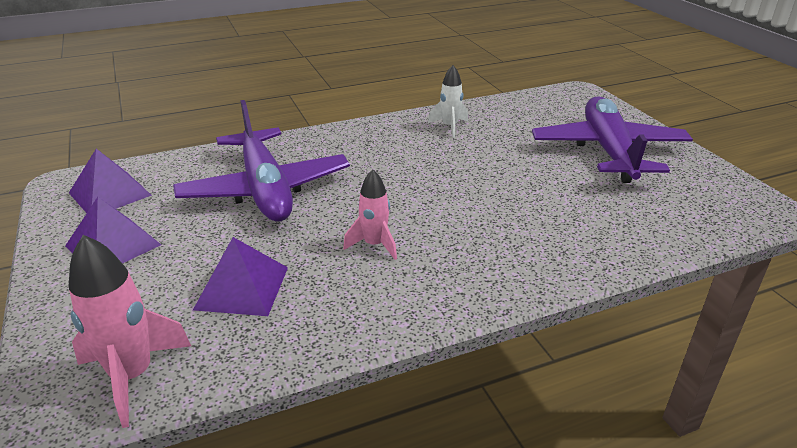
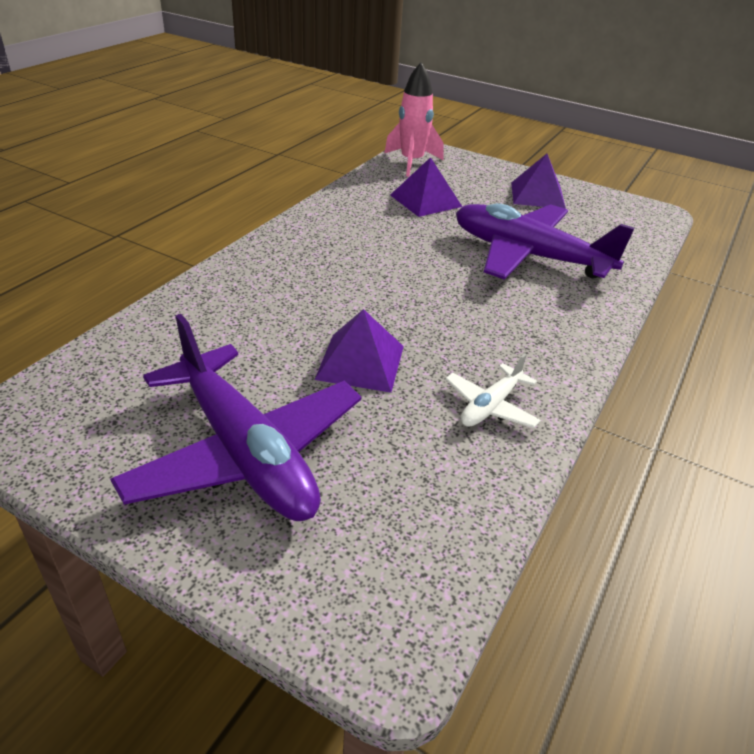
camera: 140 degrees right, 5 degrees up
purple pyramid [69,149,152,213] -> purple pyramid moved to [315,309,404,393]
pink rocket [343,169,397,260] -> none
white rocket [428,65,468,138] -> white plane [445,353,541,428]

